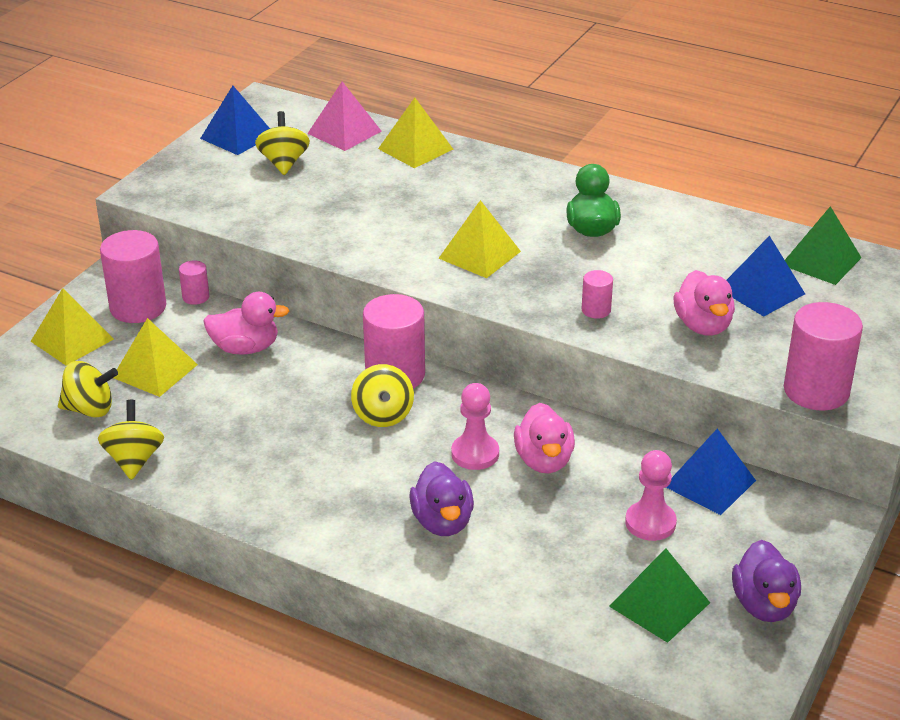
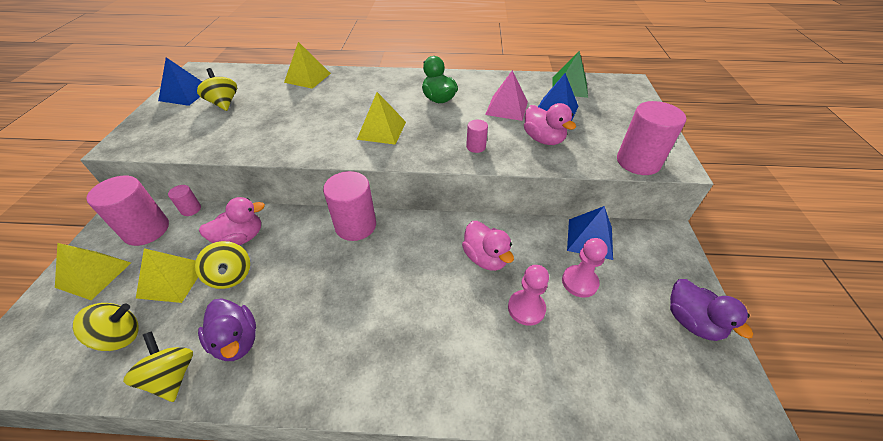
camera: 25 degrees left, 10 degrees up
pink pyramid [307,82,382,151] -> pink pyramid moved to [485,70,528,121]
yellow spinning top [351,364,414,427] -> yellow spinning top moved to [195,241,250,289]
purple duck [409,461,474,536] -> purple duck moved to [198,298,256,361]
pink pawn [451,383,499,470] -> pink pawn moved to [508,265,549,326]
green pyramid [609,548,710,643] -> none

